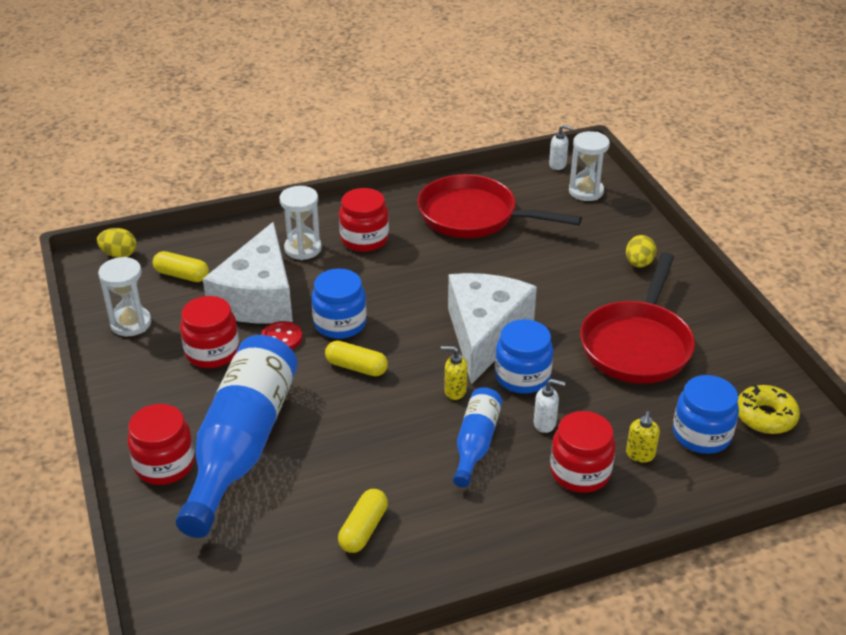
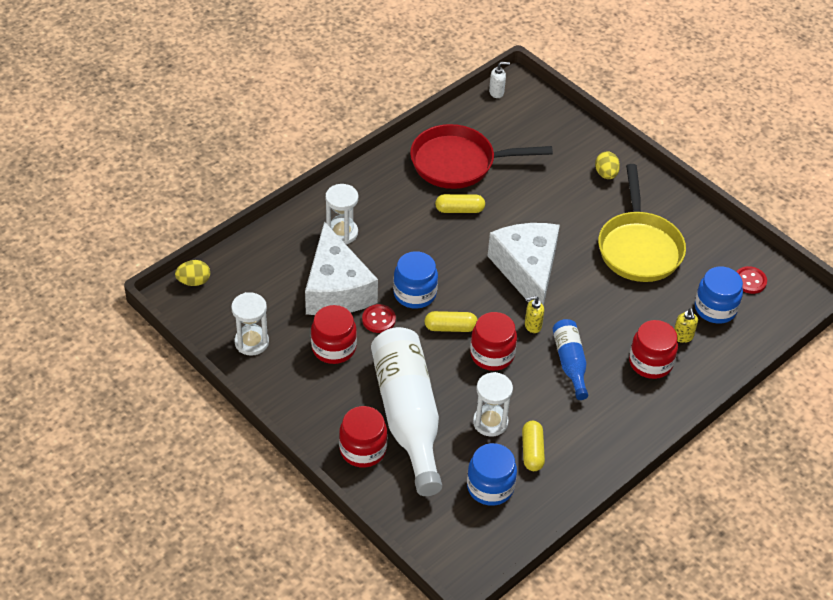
camera: 25 degrees left, 10 degrees up
yellow capsule [152,251,209,282] -> yellow capsule moved to [435,194,485,213]
blue bottle [176,335,298,538] -> white bottle [371,327,442,496]
red jar [339,188,389,252] -> red jar moved to [470,312,517,371]
blue jar [495,319,553,394] -> blue jar moved to [467,443,517,506]
white soap dispenser [534,379,565,433] -> none
white hourglass [569,131,610,201] -> white hourglass moved to [473,372,513,437]
red pan [580,253,695,384] -> yellow pan [598,164,686,282]
yellow donut [737,384,800,434] -> red button [736,266,767,294]

